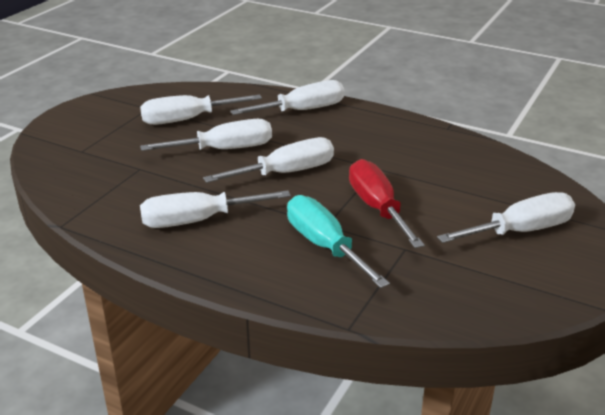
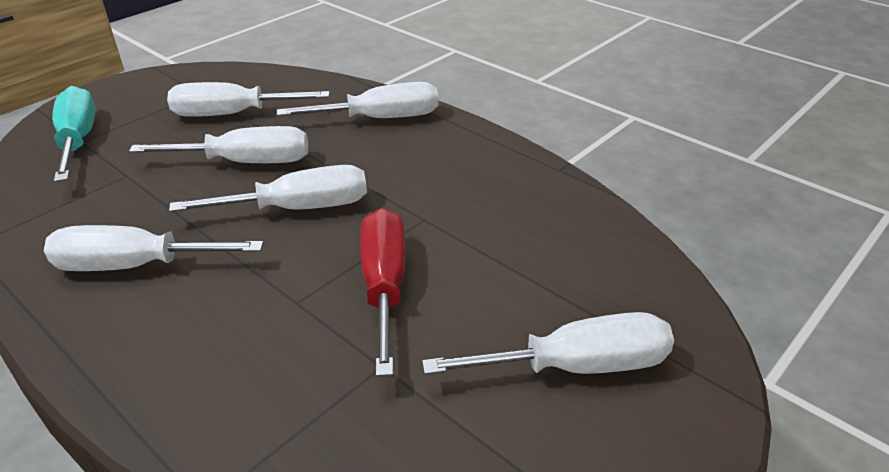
camera: 15 degrees right, 5 degrees up
turquoise screwdriver [287,195,390,288] -> turquoise screwdriver moved to [52,86,95,182]

